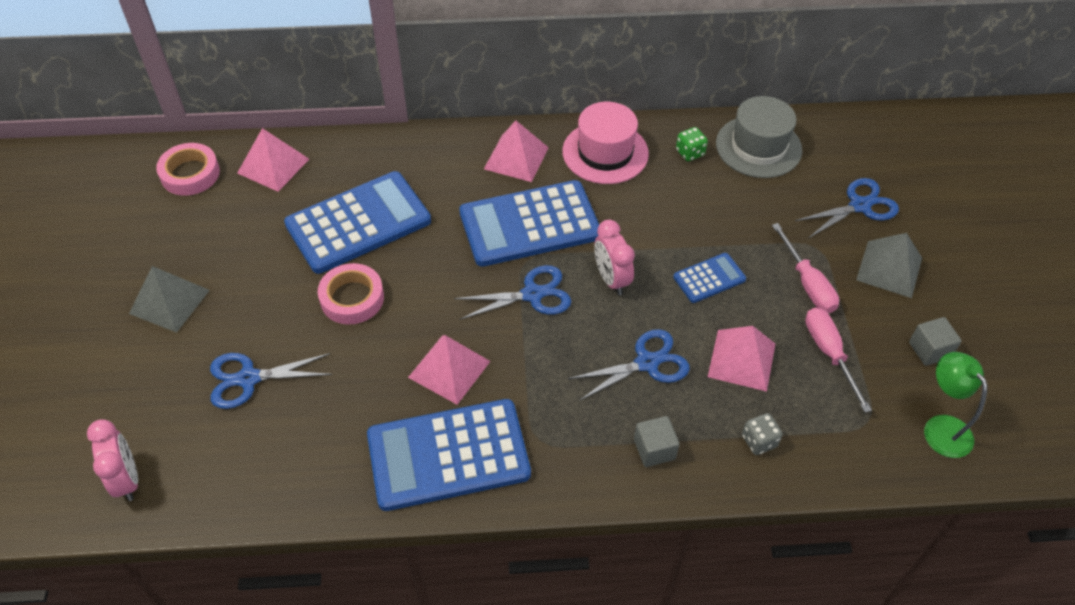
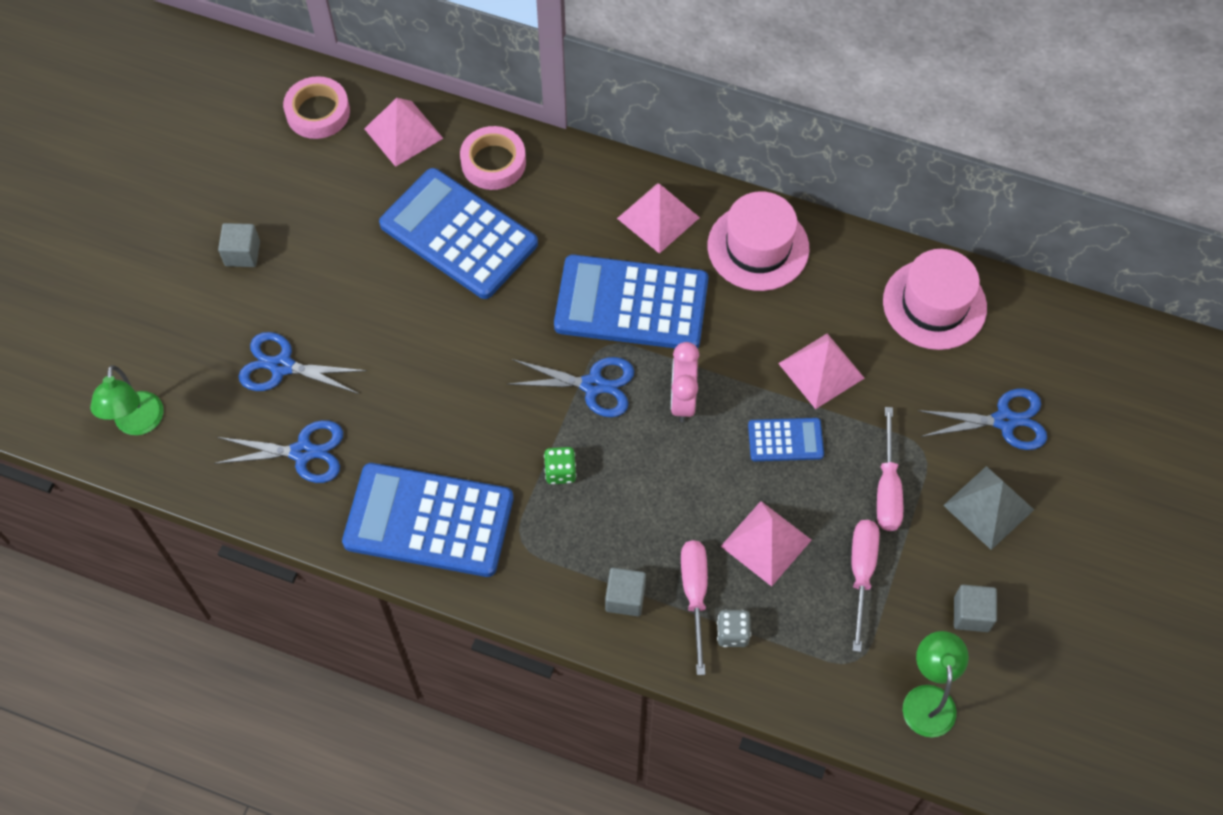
camera: 25 degrees right, 10 degrees up
pink clock [87,420,138,501] -> green lamp [90,365,164,435]
grey pyramid [129,266,210,333] -> grey cube [218,223,260,267]
blue calculator [284,171,431,274] -> blue calculator turned 135 degrees counterclockwise [379,168,538,299]
pink tape [318,263,384,324] -> pink tape moved to [460,126,526,190]
pink pyramid [408,335,491,405] -> pink pyramid moved to [778,334,865,409]
blue scissors [568,329,690,401] -> blue scissors moved to [214,420,343,483]
green dice [676,127,708,161] -> green dice moved to [544,447,577,484]
grey hat [716,96,802,178] -> pink hat [883,249,987,350]
none -> pink screwdriver [681,540,708,675]

